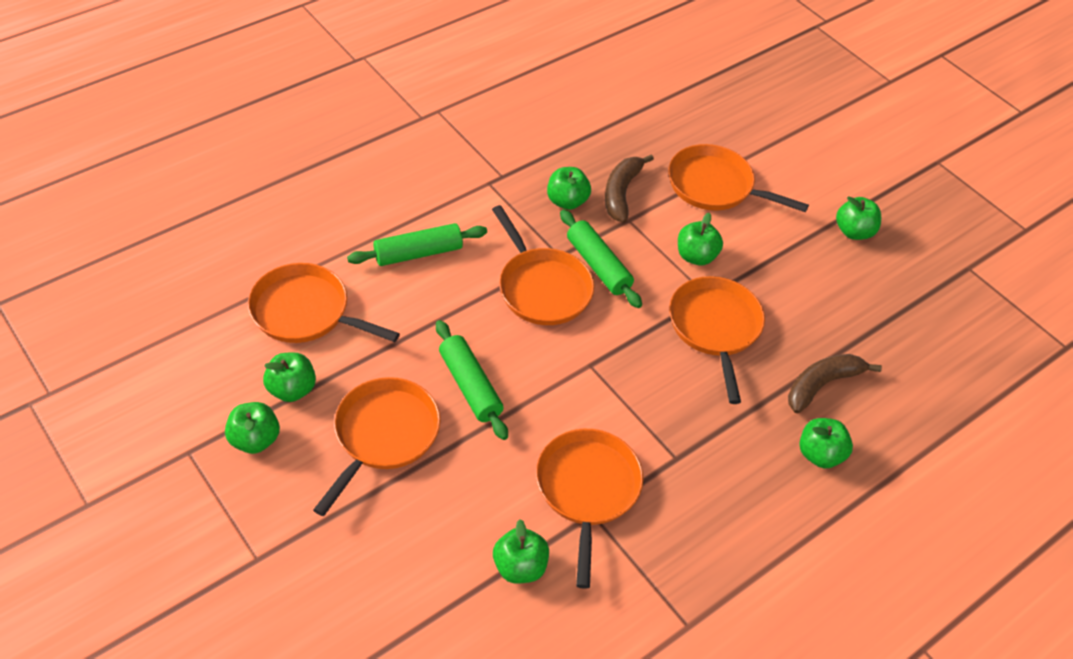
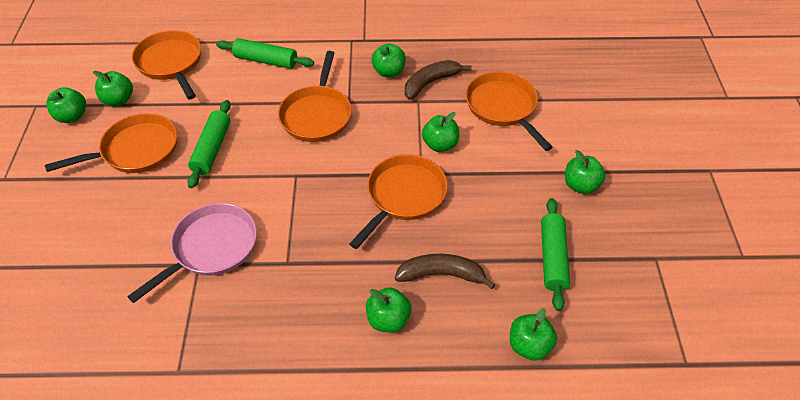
camera: 40 degrees right, 0 degrees up
green apple [493,519,549,584] -> green apple moved to [510,308,557,361]
orange pan [536,429,643,589] -> pink pan [127,203,257,303]
green rolling pin [560,209,642,308] -> green rolling pin moved to [541,198,570,311]

